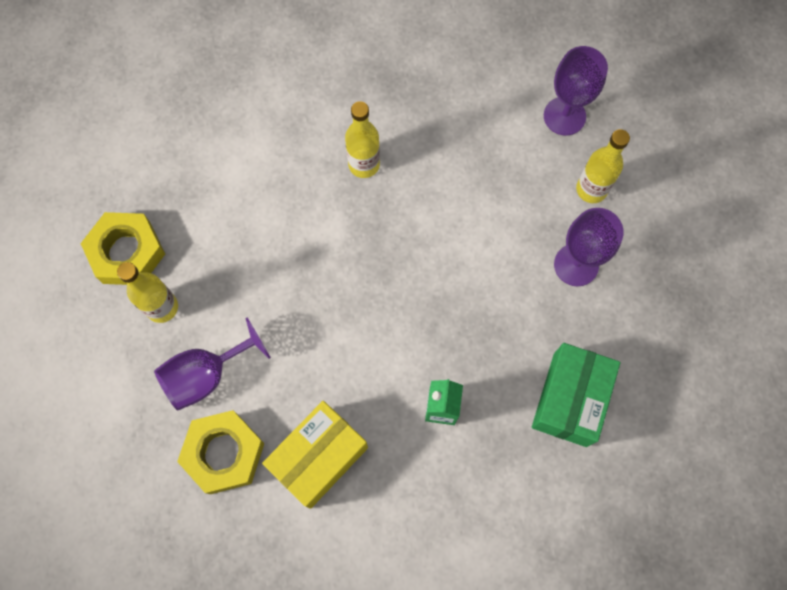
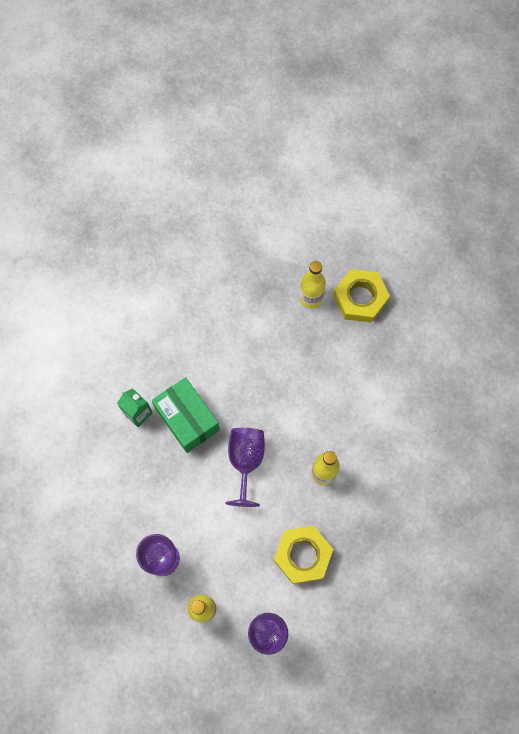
camera: 125 degrees right, 0 degrees up
purple goblet [154,317,271,411] -> purple goblet moved to [226,428,265,507]
yellow nut [177,410,264,494] -> yellow nut moved to [274,526,333,584]
yellow box [262,401,368,509] -> none
green box [532,343,620,447] -> green box moved to [152,377,220,453]

